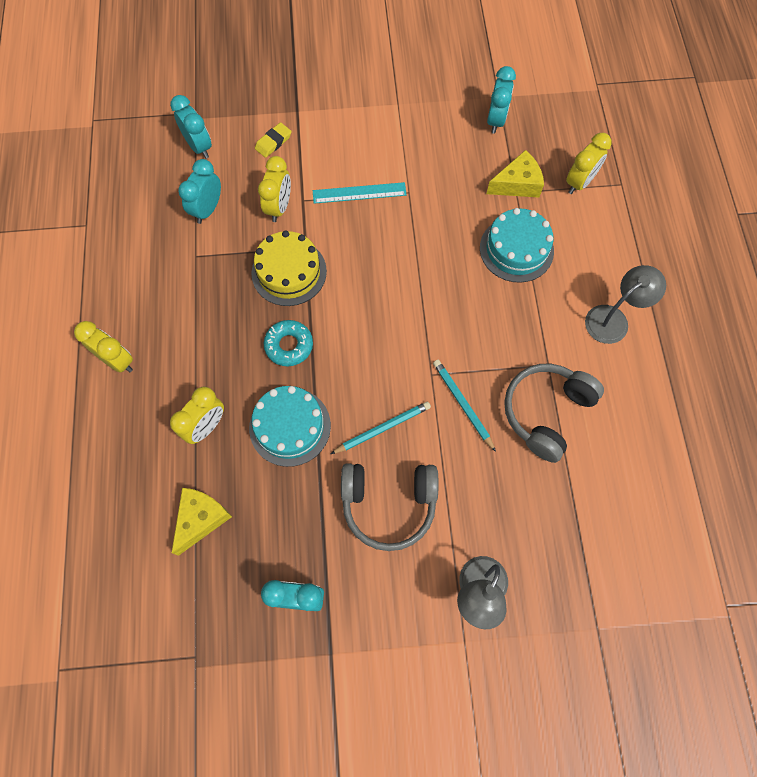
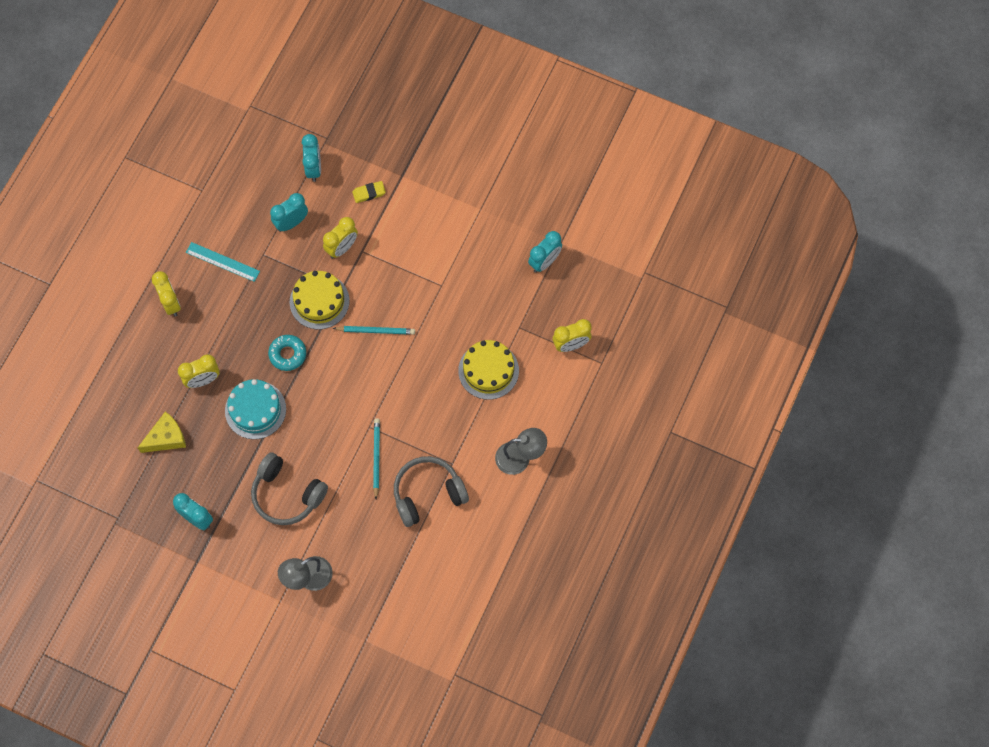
camera: 30 degrees right, 0 degrees up
turquoise ruler [313,182,407,204] -> turquoise ruler moved to [186,242,260,282]
turquoise pencil [331,402,431,454] -> turquoise pencil moved to [333,326,415,335]
turquoise cake [480,208,554,283] -> yellow cake [458,340,519,400]
yellow cheese [486,150,544,198] -> none

